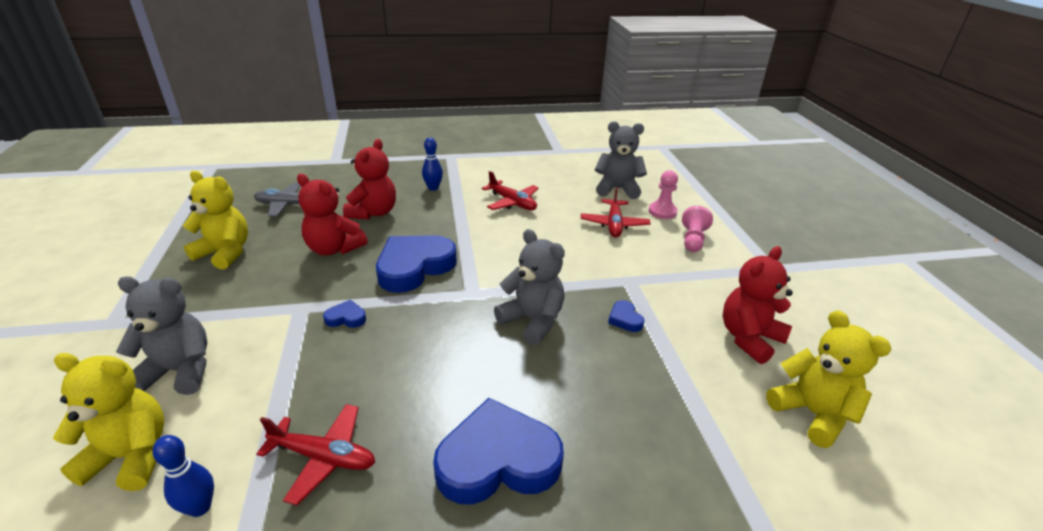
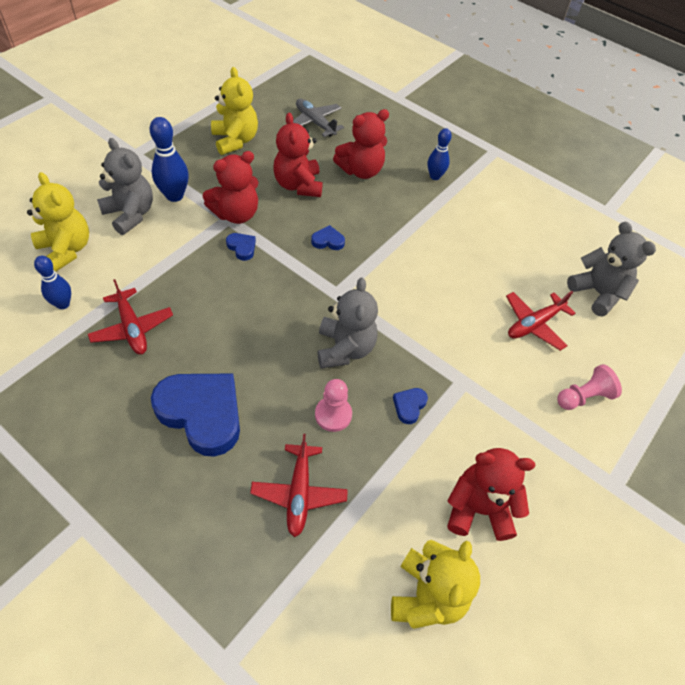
camera: 45 degrees right, 20 degrees up
blue heart [376,235,457,293] -> blue heart [311,225,345,250], size x0.42
red plane [482,171,539,210] -> red plane moved to [250,434,348,537]
pink pawn [649,170,678,219] -> pink pawn moved to [315,379,352,432]
none -> blue bowling pin [150,117,189,202]
none -> red teddy bear [203,151,258,224]

